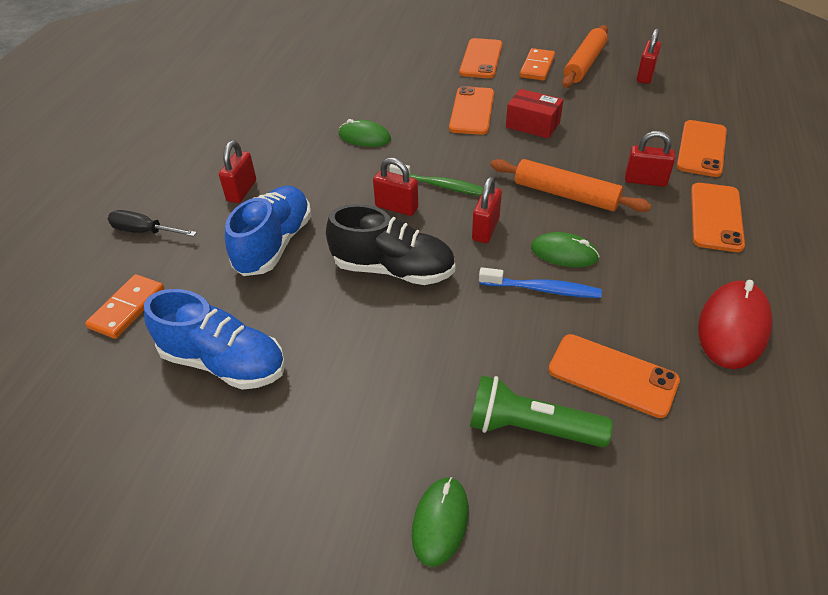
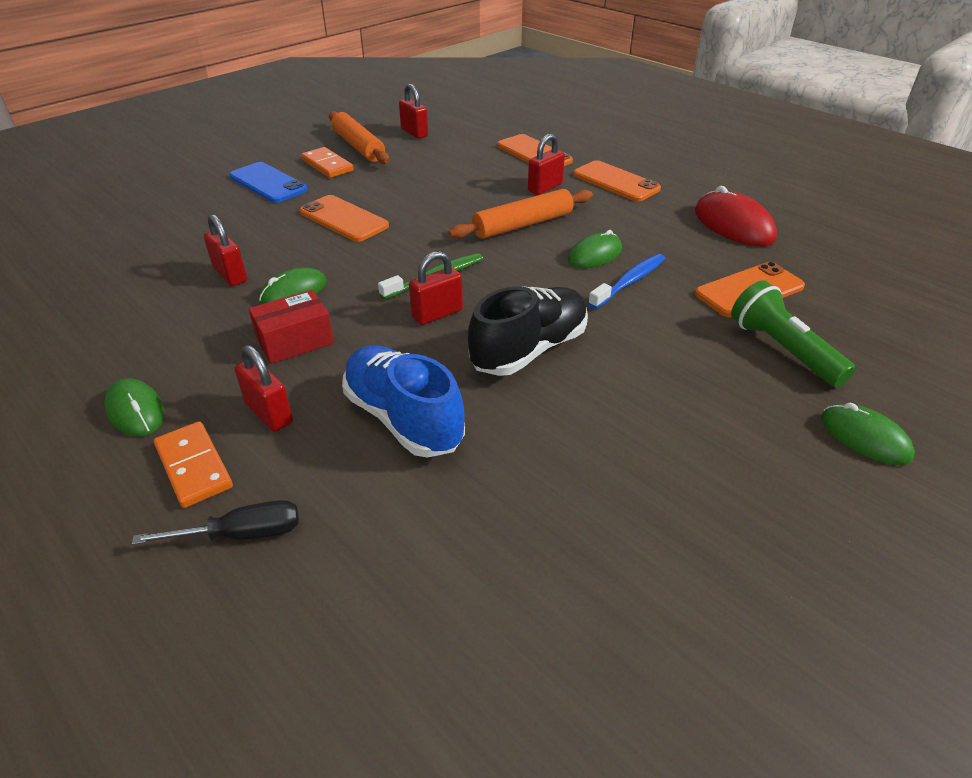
camera: 60 degrees left, 5 degrees down
orange domino [85,274,164,339] -> orange domino moved to [154,421,233,508]
black screwdriver [108,210,197,237] -> black screwdriver turned 150 degrees counterclockwise [132,500,299,545]
blue shoe [144,289,285,390] -> none
orange phone [459,38,502,78] -> blue phone [229,162,308,203]
green flashlight [470,375,613,448] -> green flashlight turned 105 degrees clockwise [731,280,856,387]
red padlock [472,177,502,243] -> red padlock moved to [204,214,247,286]
red box [506,89,563,139] -> red box moved to [249,290,334,364]
none -> green mouse [104,378,165,437]

